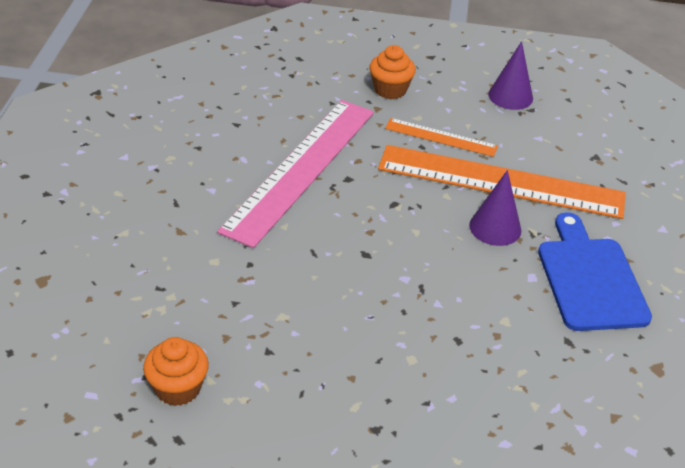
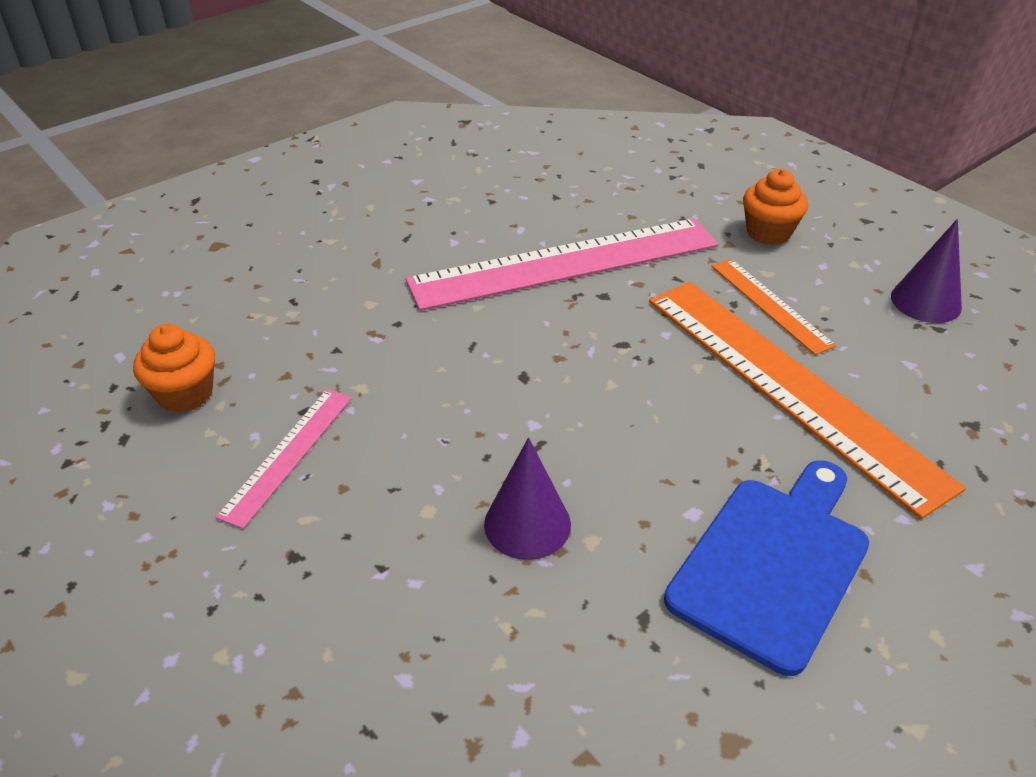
camera: 45 degrees right, 0 degrees up
purple cone [469,170,521,246] -> purple cone moved to [484,437,571,560]
none -> pink ruler [215,389,352,529]

